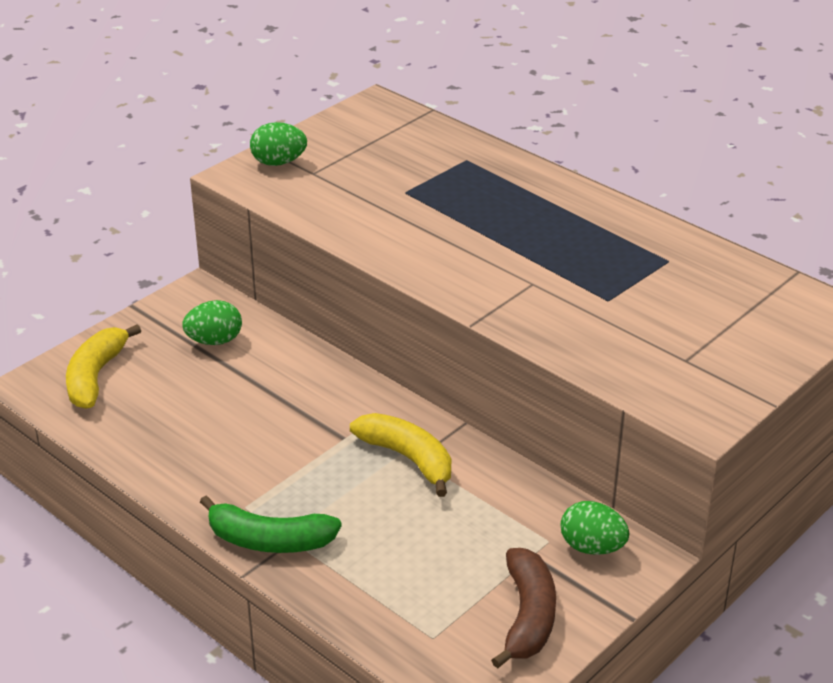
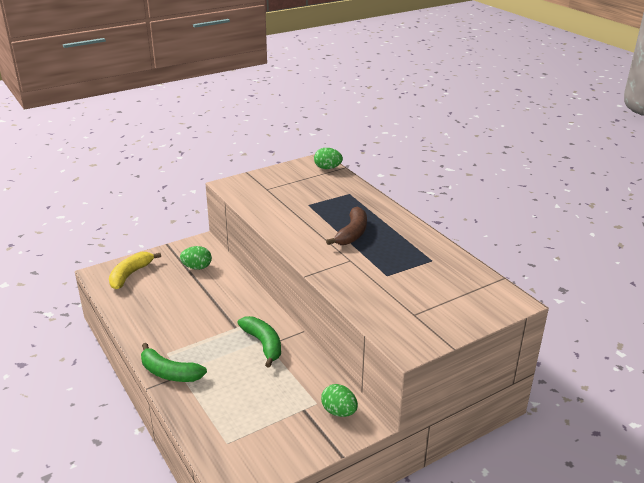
camera: 15 degrees right, 5 degrees down
green egg [250,122,307,166] -> green egg moved to [314,148,343,169]
yellow banana [350,413,451,497] -> green banana [237,316,281,368]
brown banana [491,548,556,669] -> brown banana moved to [326,207,367,245]

